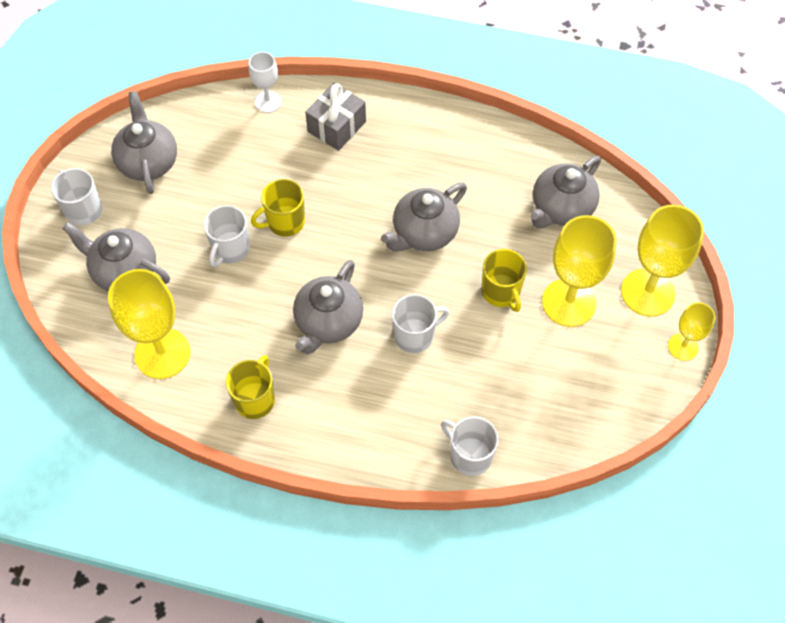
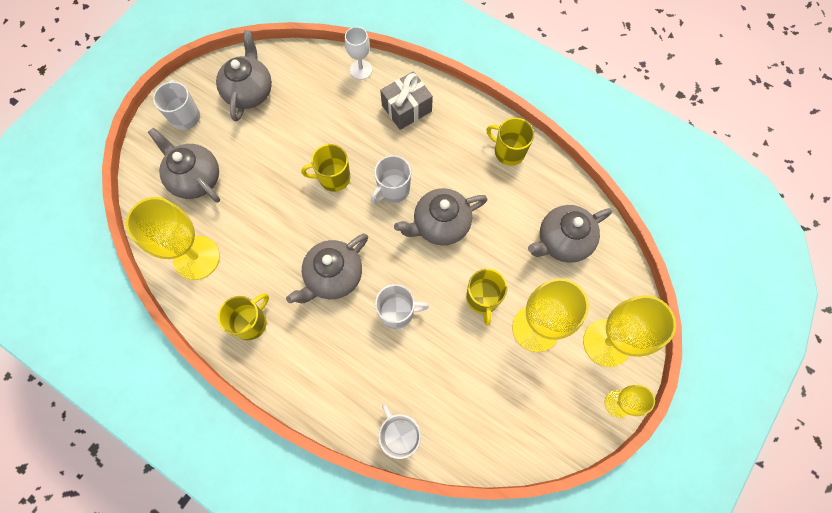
camera: 20 degrees right, 10 degrees up
white mug [204,205,250,267] -> white mug moved to [371,155,411,203]
none -> yellow mug [486,118,534,166]

